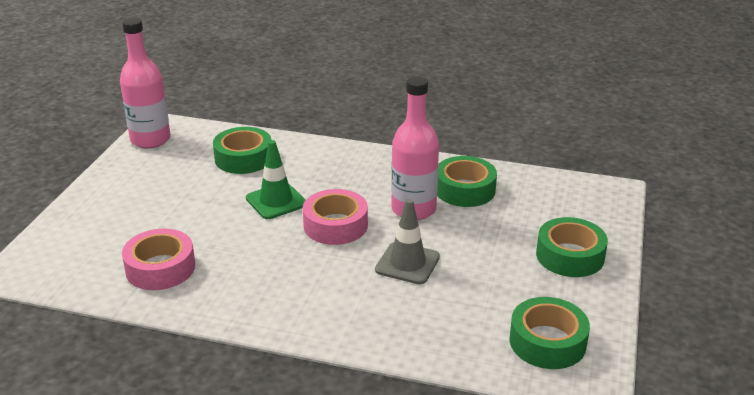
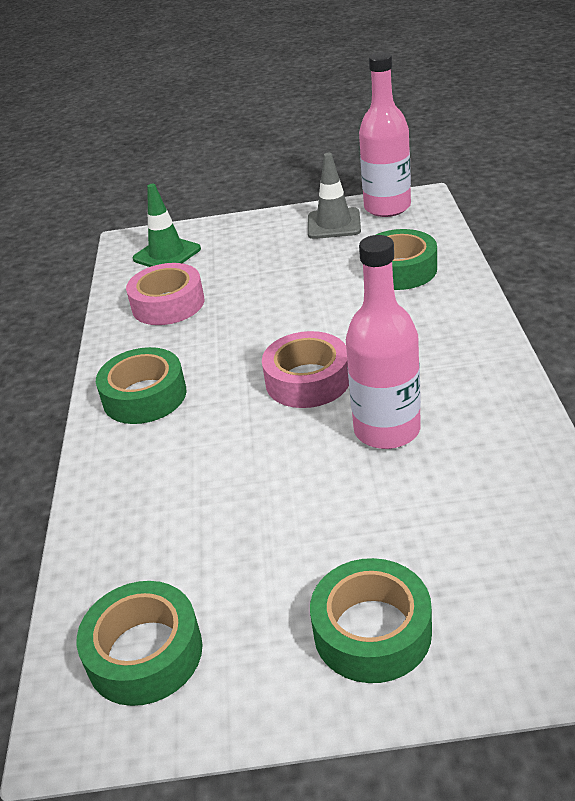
camera: 75 degrees right, 5 degrees up
green traffic cone [246,140,306,219] -> green traffic cone moved to [133,184,201,267]
grey traffic cone [375,199,440,284] -> grey traffic cone moved to [308,153,361,239]
green tape [437,156,497,207] -> green tape moved to [96,347,186,424]

